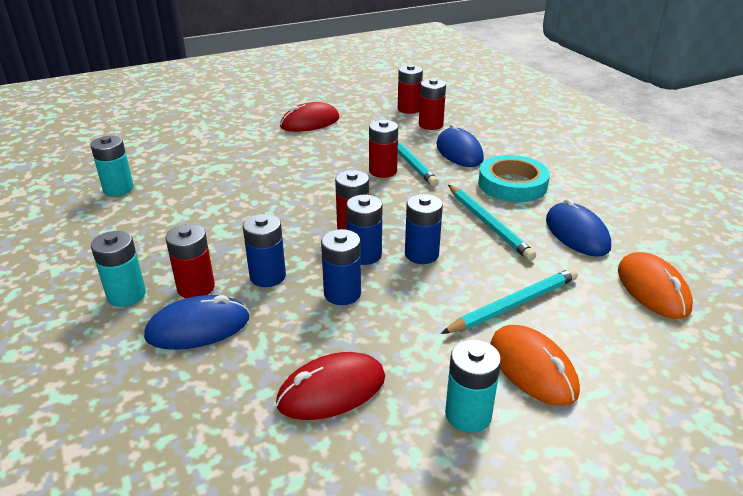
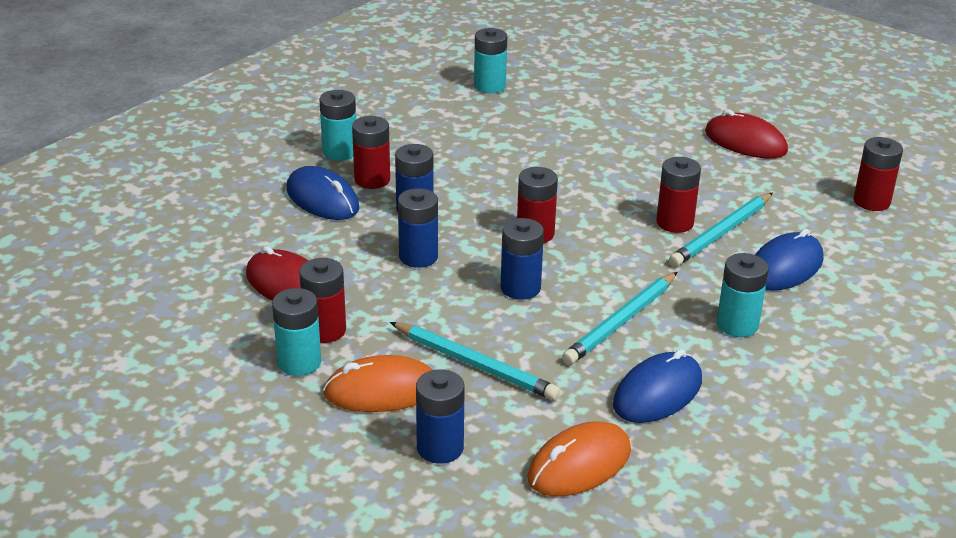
camera: 65 degrees right, 0 degrees up
blue battery [346,195,382,265] -> blue battery moved to [416,369,465,464]
red battery [419,78,446,130] -> red battery moved to [299,258,346,343]
turquoise tape [478,155,550,202] -> turquoise battery [717,253,769,337]
orange mouse [490,325,580,406] -> orange mouse turned 45 degrees clockwise [323,355,432,412]

